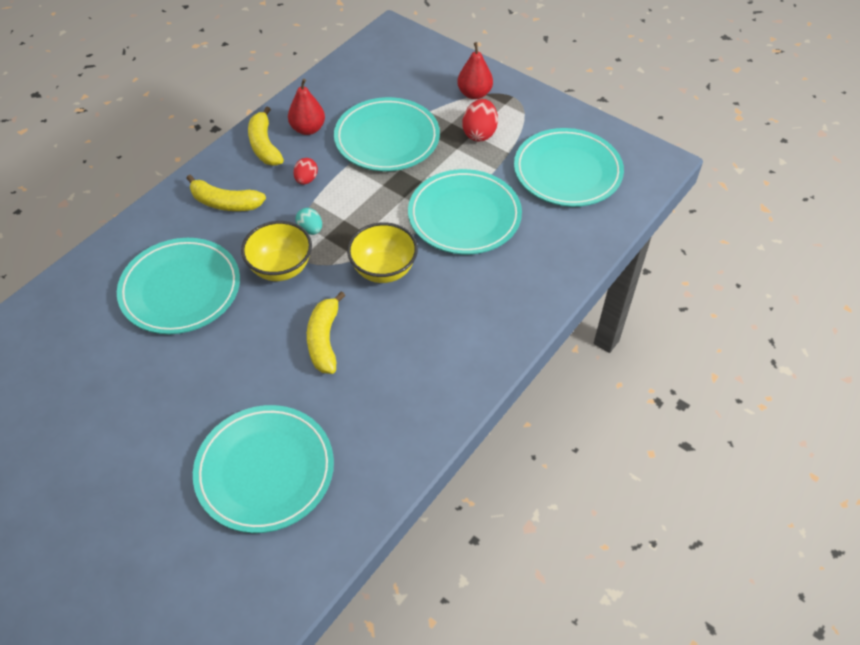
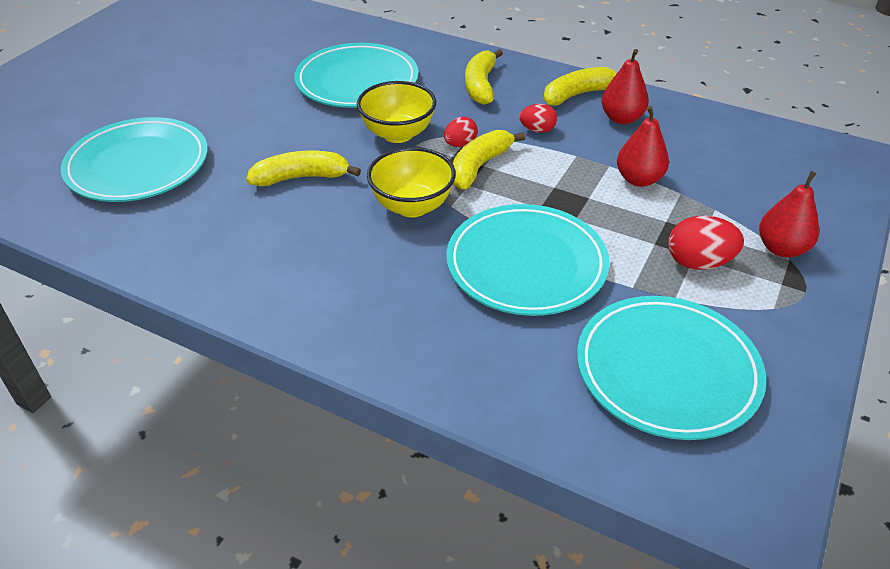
camera: 80 degrees right, 10 degrees down
turquoise egg [296,208,322,235] -> red egg [444,117,478,147]
turquoise plate [334,97,440,171] -> red pear [617,106,669,187]
none -> yellow banana [452,130,525,190]

